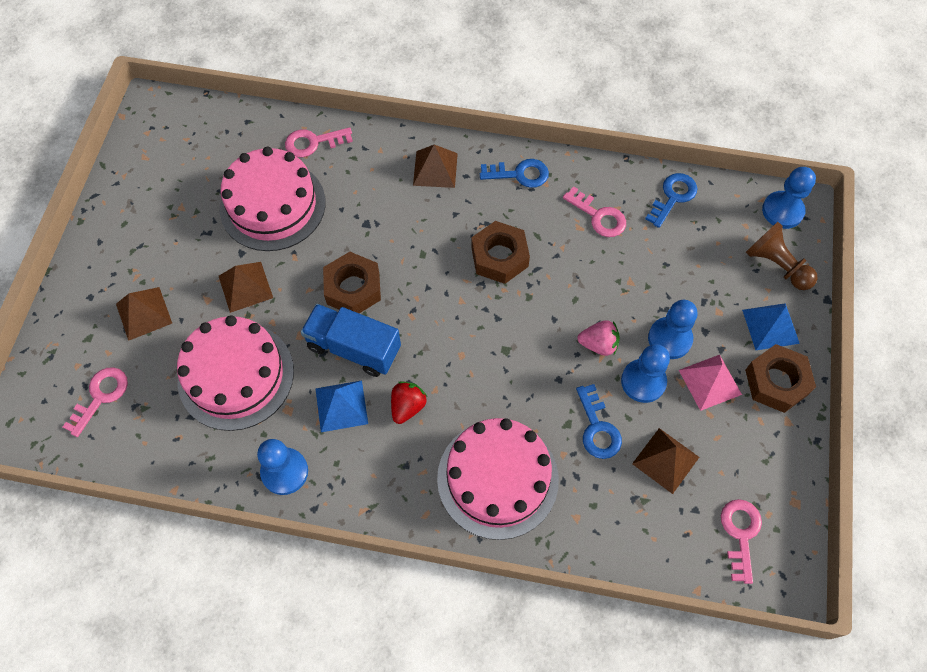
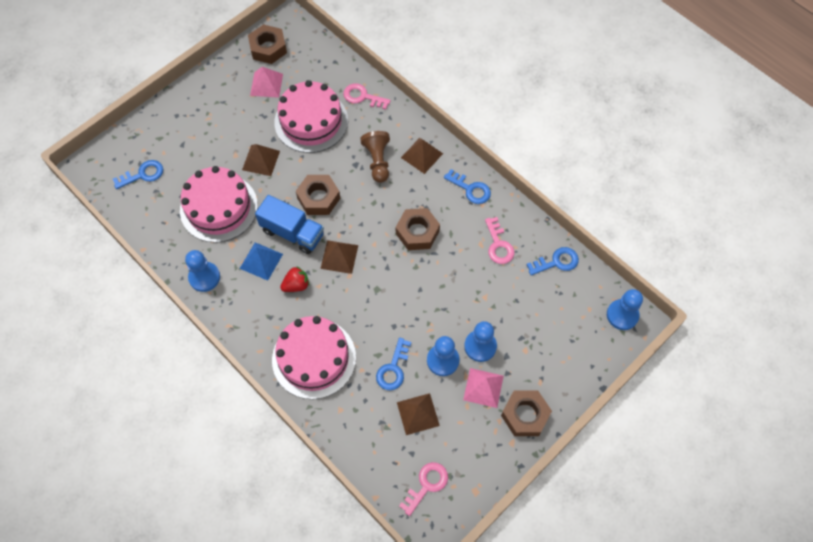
camera: 35 degrees right, 0 degrees up
pink key [63,367,128,437] -> blue key [113,160,163,189]
brown pyramid [116,287,172,341] -> brown pyramid moved to [320,240,358,274]
blue truck [301,304,401,377] -> blue truck turned 150 degrees clockwise [255,195,324,254]
pink strawberry [577,320,620,356] -> none
blue pyramid [742,303,800,350] -> none
brown pawn [746,222,818,290] -> brown pawn moved to [360,131,390,183]
none -> brown nut [248,24,287,64]
none -> pink pyramid [250,67,283,98]

